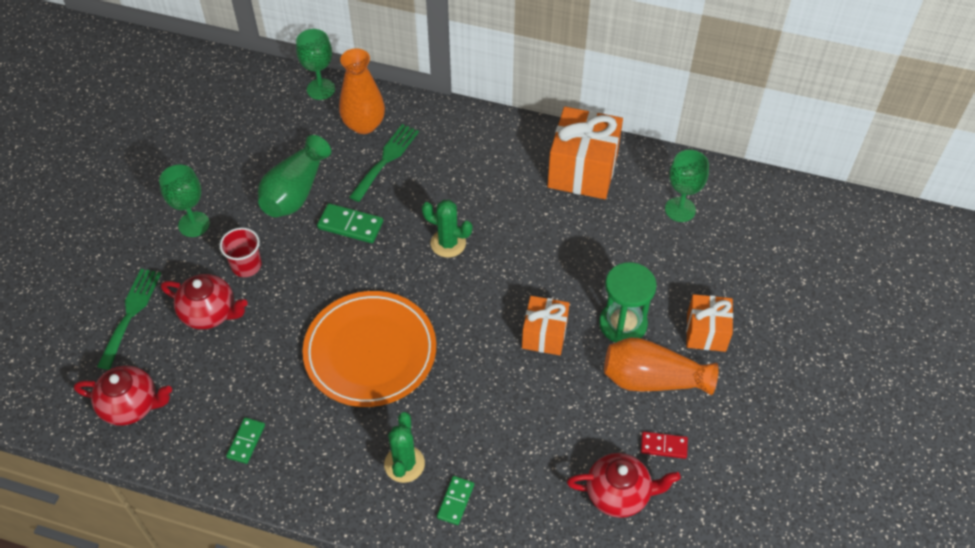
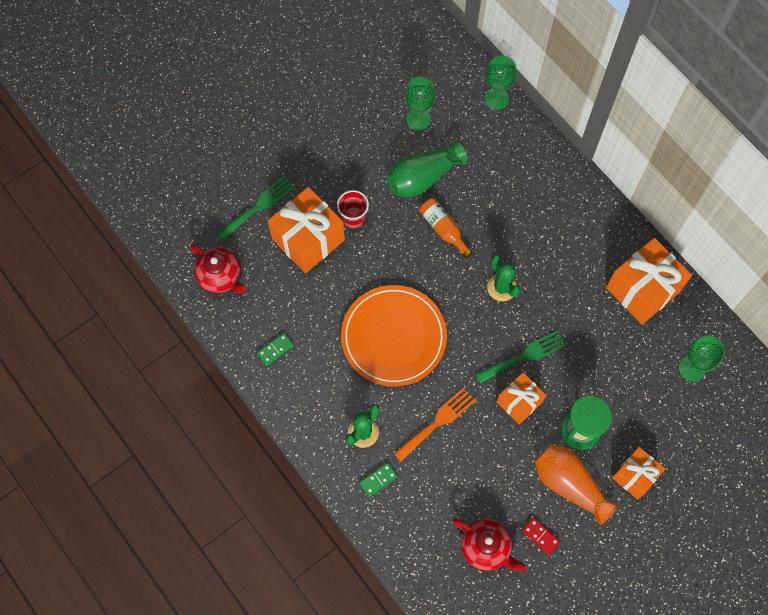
camera: 35 degrees right, 15 degrees up
green goblet [159,165,210,237] -> green goblet moved to [405,77,435,130]
red teapot [161,274,248,329] -> orange gift [268,187,345,273]
green domino [317,203,383,243] -> orange bottle [419,198,473,258]
orange vase [339,48,385,134] -> none
green fork [349,124,419,202] -> green fork moved to [475,330,567,384]
none -> orange fork [394,387,476,462]

